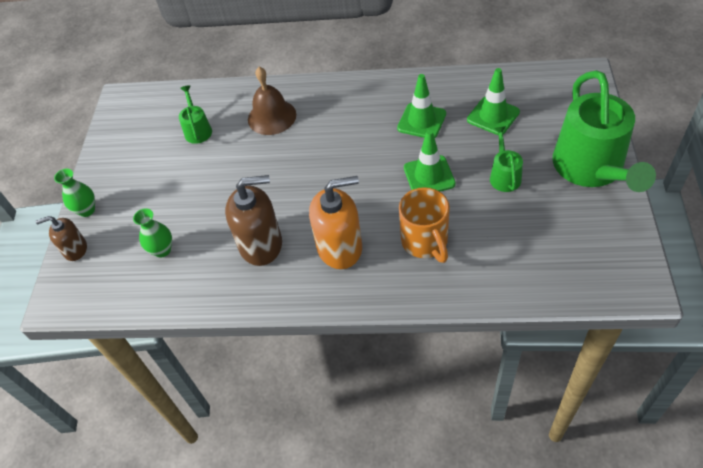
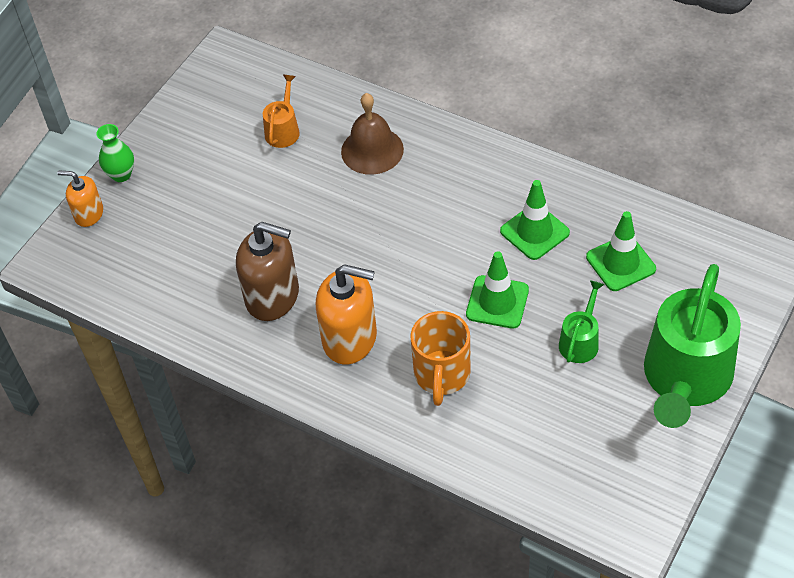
camera: 25 degrees right, 0 degrees up
brown soap dispenser [35,216,87,261] -> orange soap dispenser [57,170,103,227]
green vase [133,208,172,258] -> none
green watering can [179,85,212,144] -> orange watering can [263,75,300,148]

